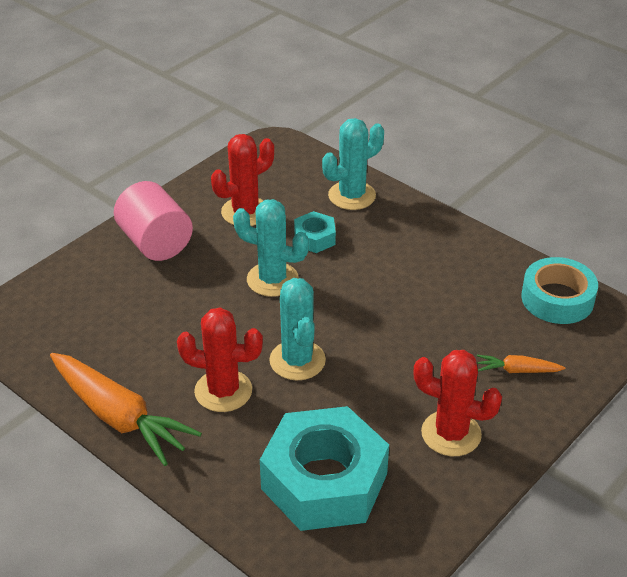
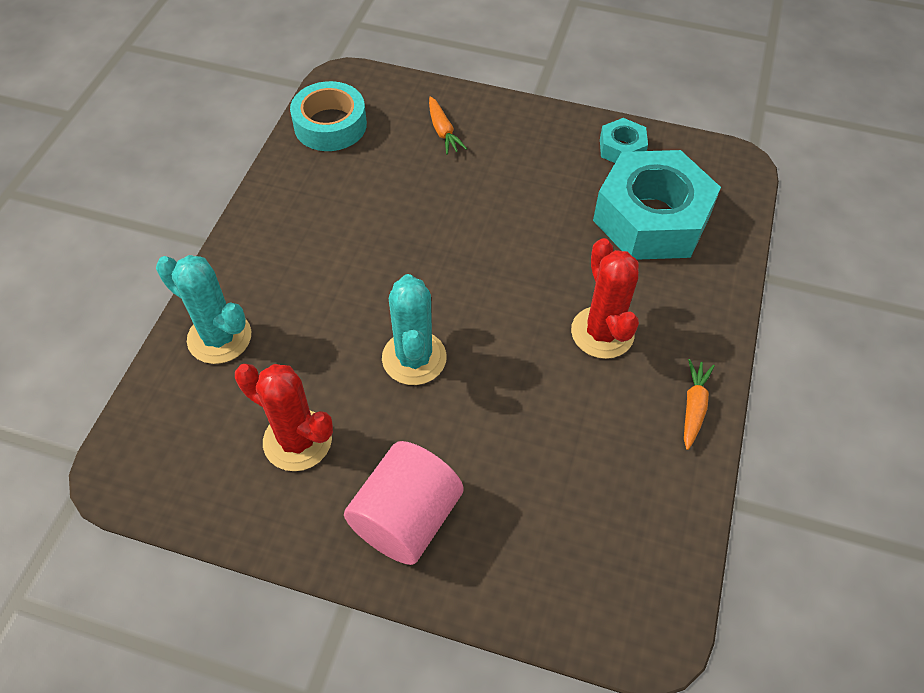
camera: 115 degrees left, 15 degrees up
orange carrot [50,353,202,466] -> orange carrot [684,359,715,450], size x0.47
turquoise cactus [269,278,326,381] -> none
turquoise nut [294,211,336,253] -> turquoise nut moved to [600,118,648,163]
red cactus [413,350,502,456] -> none

